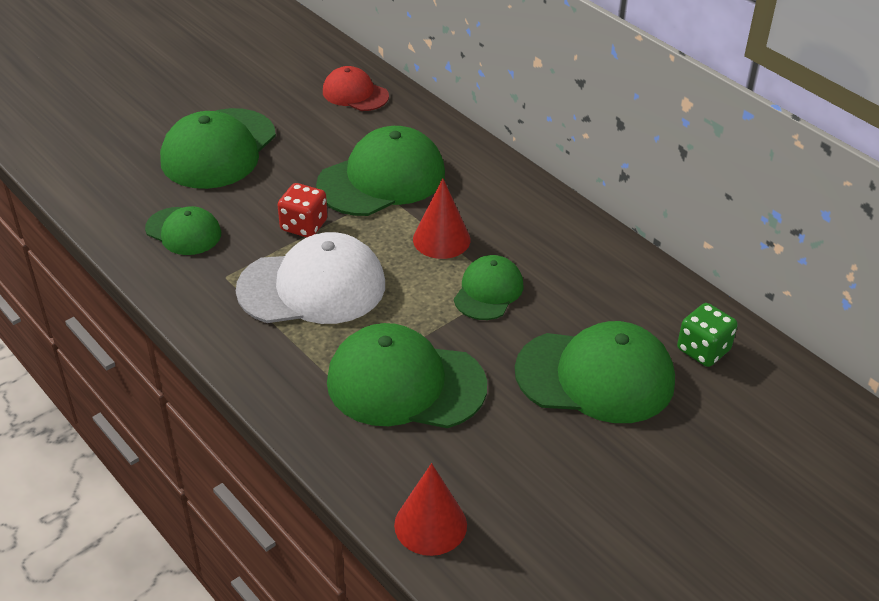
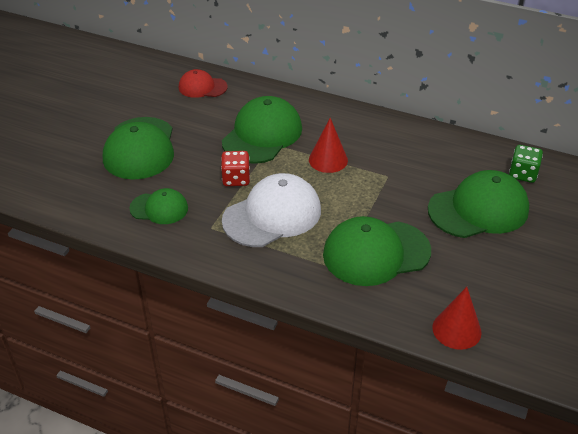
camera: 25 degrees left, 0 degrees up
green cap [454,255,524,320] -> none

